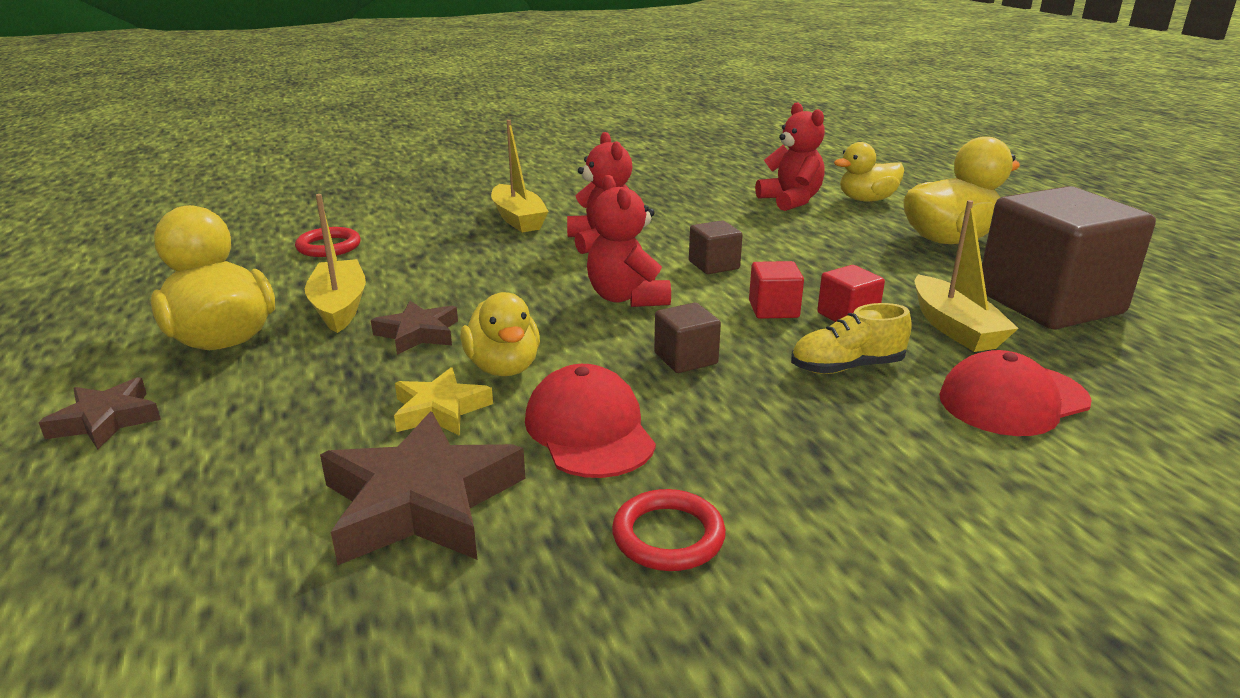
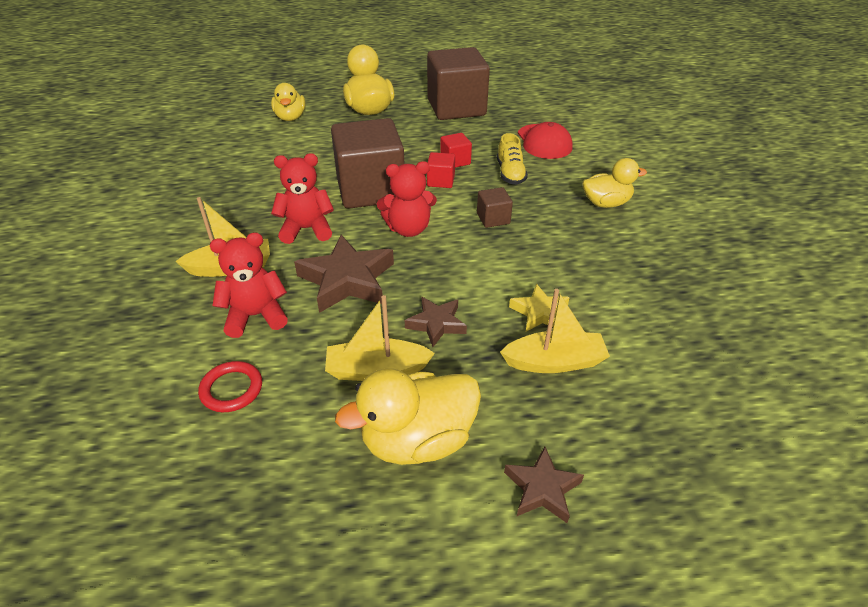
camera: 80 degrees left, 15 degrees up
brown star [320,412,525,565] -> brown star moved to [294,235,394,313]
yellow duck [460,292,540,376] -> yellow duck moved to [582,158,647,208]
red cap [525,364,656,478] -> none
red ring [612,489,726,571] -> none
brown cube [689,220,743,274] -> brown cube [331,118,404,209], size x2.36
red teddy bear [755,102,825,211] -> red teddy bear moved to [210,232,288,338]
yellow boat [914,200,1019,352] -> yellow boat moved to [500,289,610,373]

